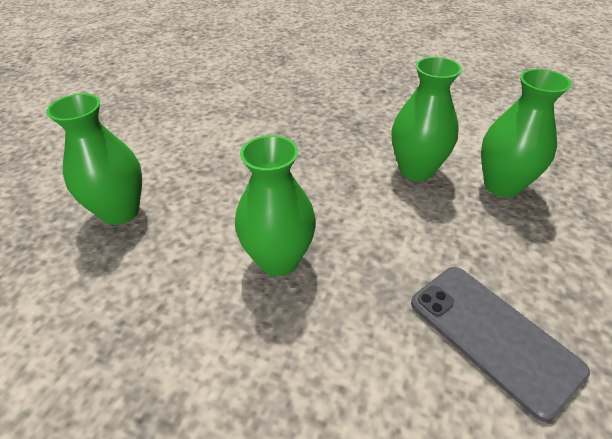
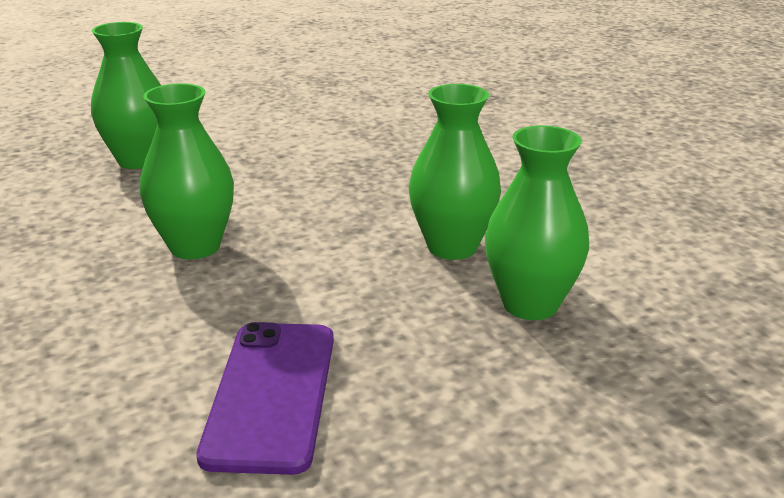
camera: 40 degrees right, 15 degrees down
grey phone [411,267,590,421] -> purple phone [196,322,334,475]

